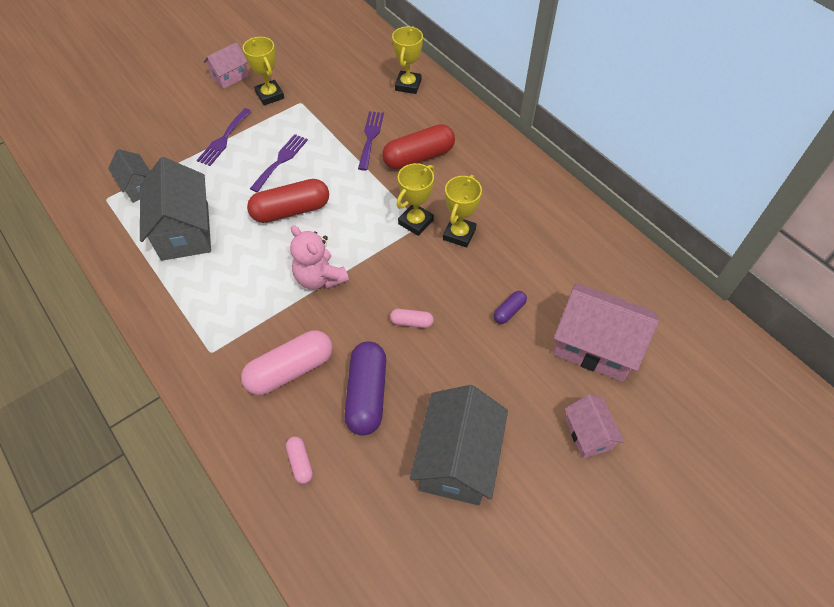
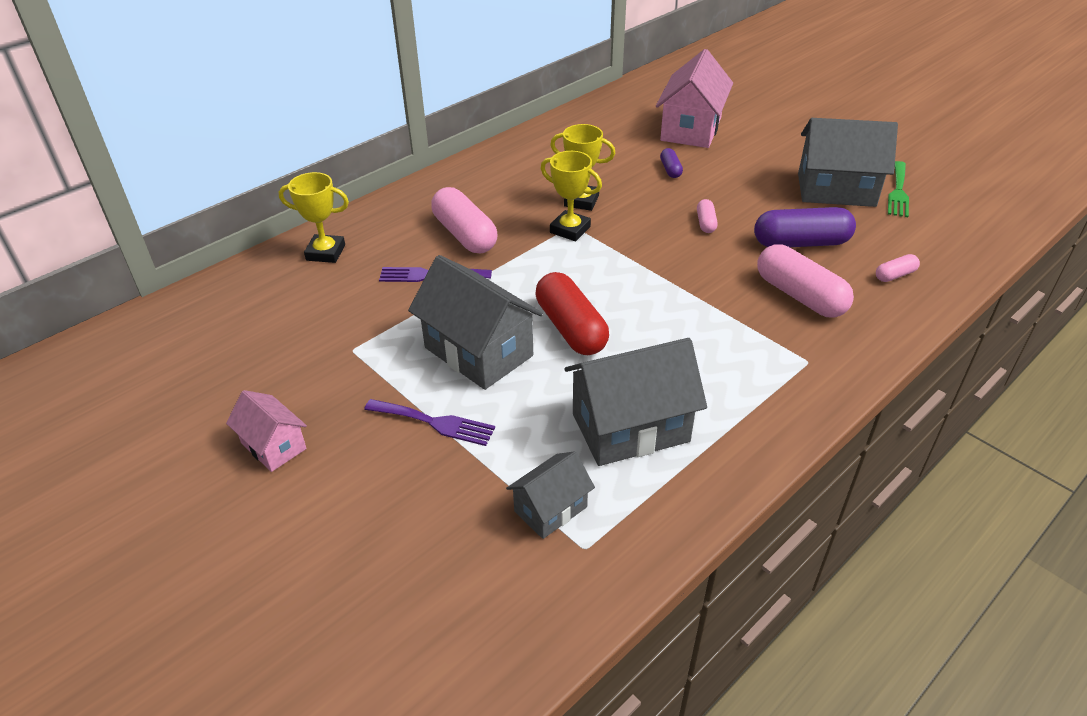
camera: 95 degrees left, 15 degrees down
yellow trophy [243,37,284,106] -> none
purple fork [250,134,308,192] -> grey house [408,255,543,390]
pink teddy bear [290,225,349,290] -> none
red capsule [382,124,455,170] -> pink capsule [431,187,497,253]
purple capsule [494,291,527,324] -> purple capsule turned 45 degrees clockwise [660,148,683,178]
pink house [565,394,624,459] -> none
none -> green fork [888,161,909,217]

